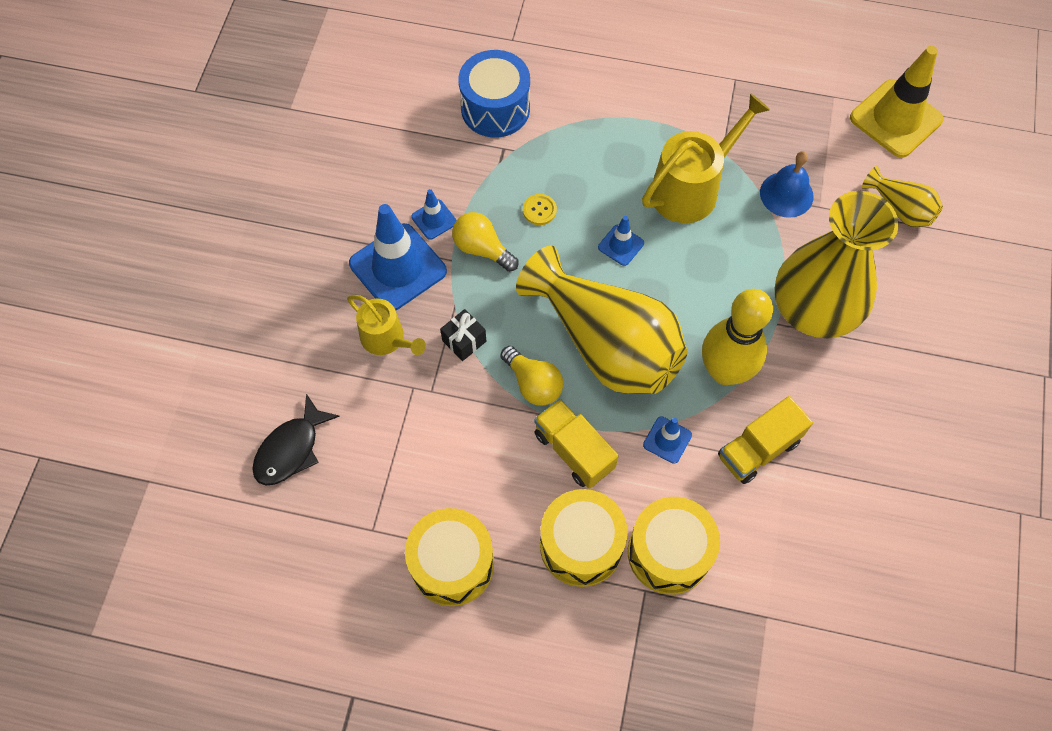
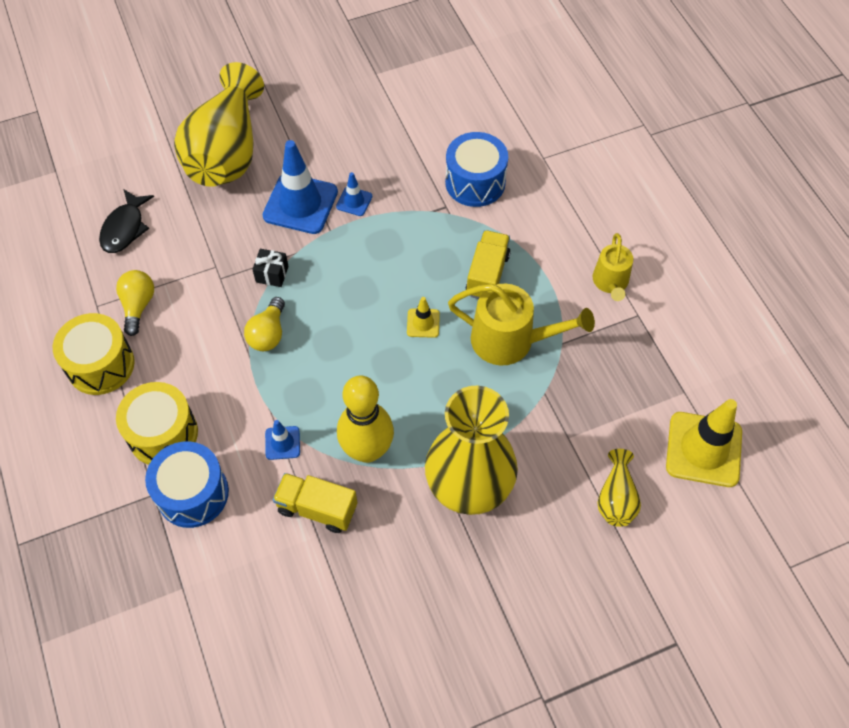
camera: 55 degrees right, 5 degrees down
black fish [252,394,340,486] -> black fish turned 75 degrees counterclockwise [99,190,154,253]
yellow watering can [347,295,426,355] -> yellow watering can moved to [592,233,633,301]
yellow light bulb [452,212,519,272] -> yellow light bulb moved to [116,270,154,336]
yellow vase [516,246,687,394] -> yellow vase moved to [174,62,264,187]
yellow button [523,194,557,225] -> none
yellow truck [534,399,619,489] -> yellow truck moved to [466,230,511,299]
blue traffic cone [598,216,644,266] -> yellow traffic cone [407,297,440,338]
yellow drum [628,497,720,594] -> blue drum [145,441,229,528]
blue bell [760,151,813,218] -> none

